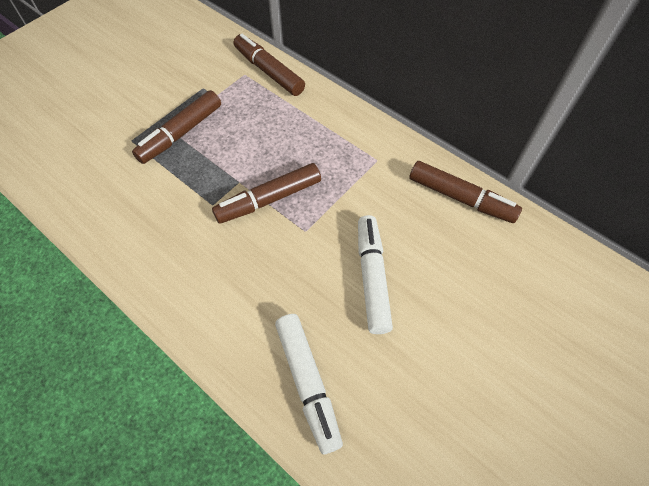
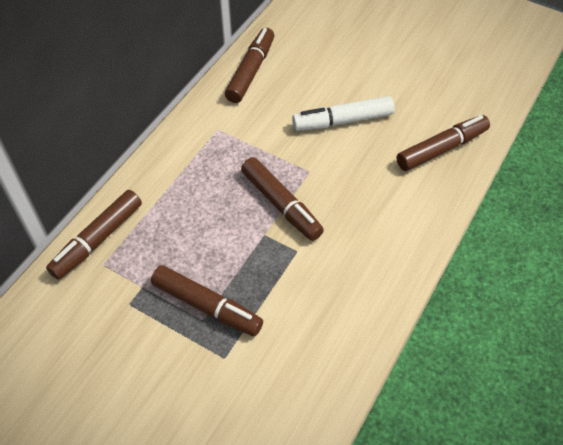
camera: 100 degrees left, 5 degrees down
white marker [275,314,343,454] -> brown marker [396,115,490,171]

